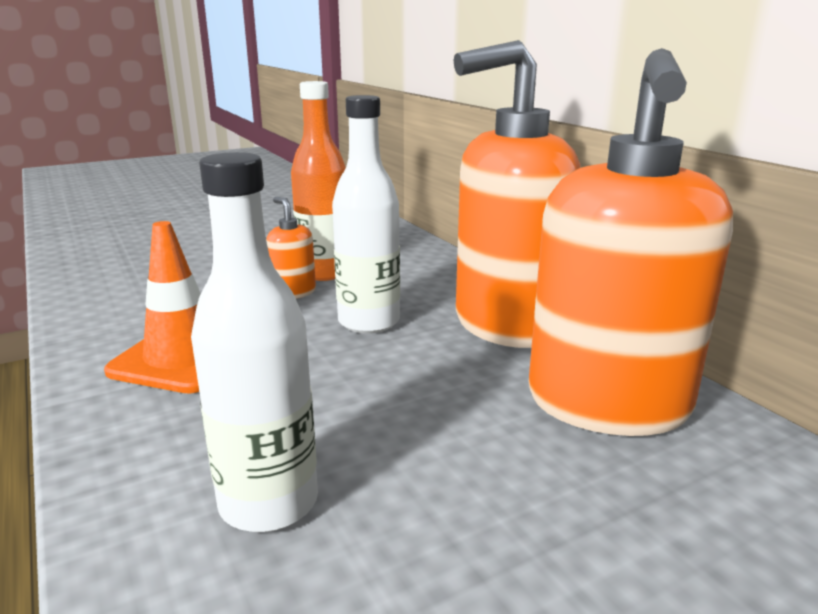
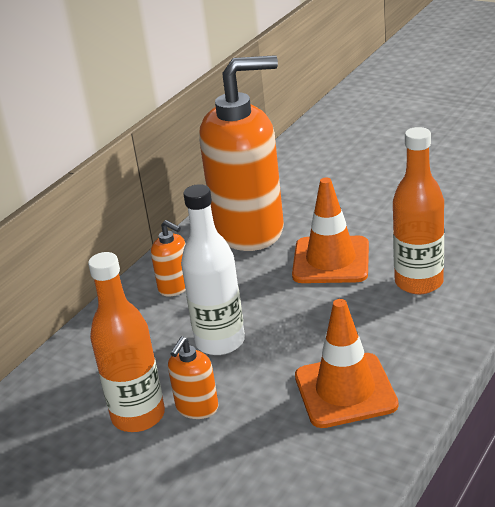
camera: 115 degrees left, 10 degrees up
white bottle [191,152,318,532] -> orange bottle [393,127,444,294]
orange soap dispenser [453,40,581,348] -> orange soap dispenser [151,220,186,297], size x0.41
none -> orange traffic cone [292,178,369,283]

